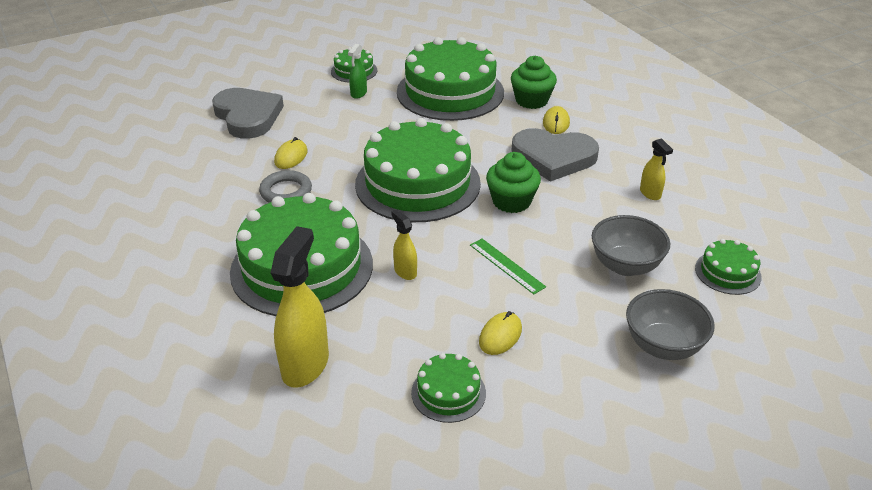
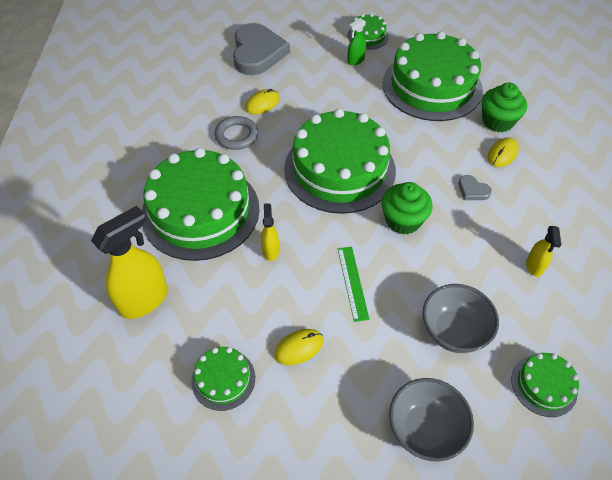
camera: 30 degrees right, 15 degrees up
grey heart [512,128,599,182] -> grey heart [458,175,492,200], size x0.42

